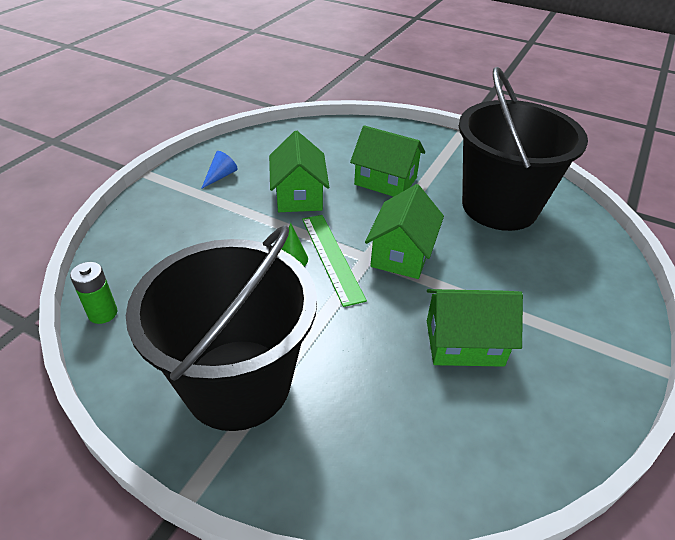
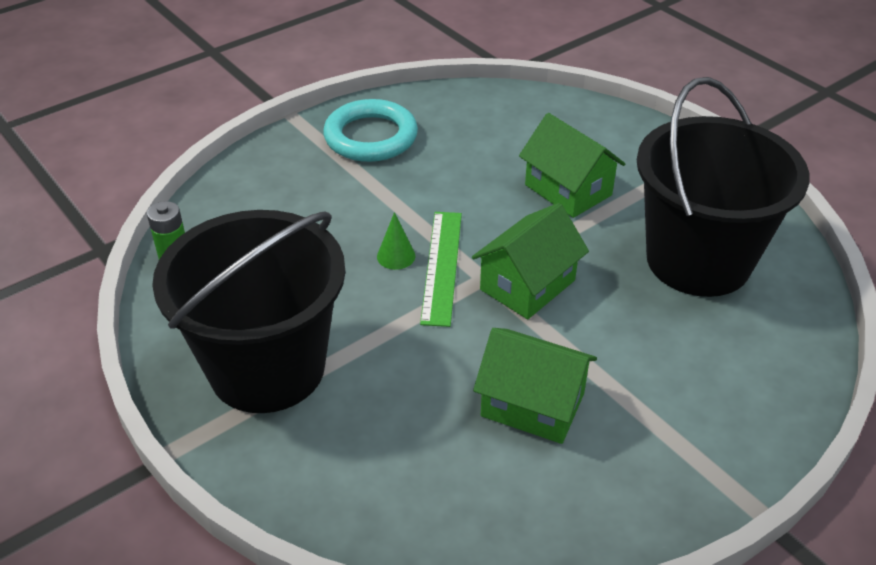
camera: 25 degrees right, 0 degrees up
blue cone [201,151,238,189] -> turquoise ring [323,99,418,162]
green house [269,131,329,212] -> none

